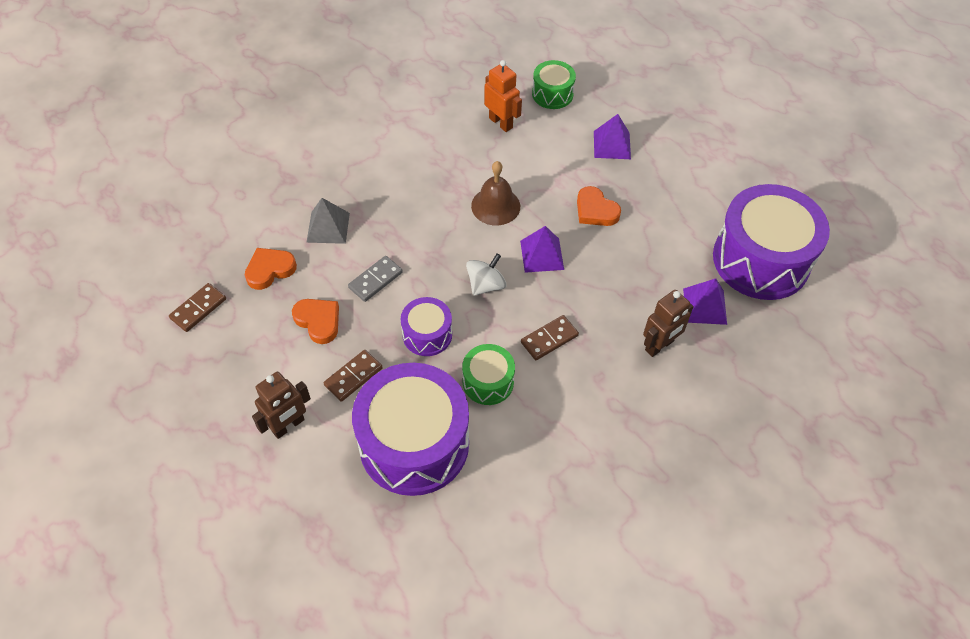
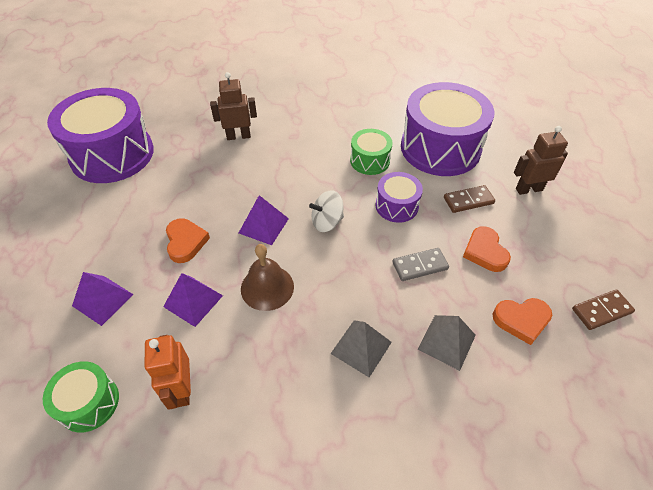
camera: 150 degrees left, 5 degrees down
brown domino [521,315,579,360] -> none
purple pyramid [683,279,727,325] -> purple pyramid moved to [163,273,223,327]
none -> grey pyramid [330,320,392,377]

